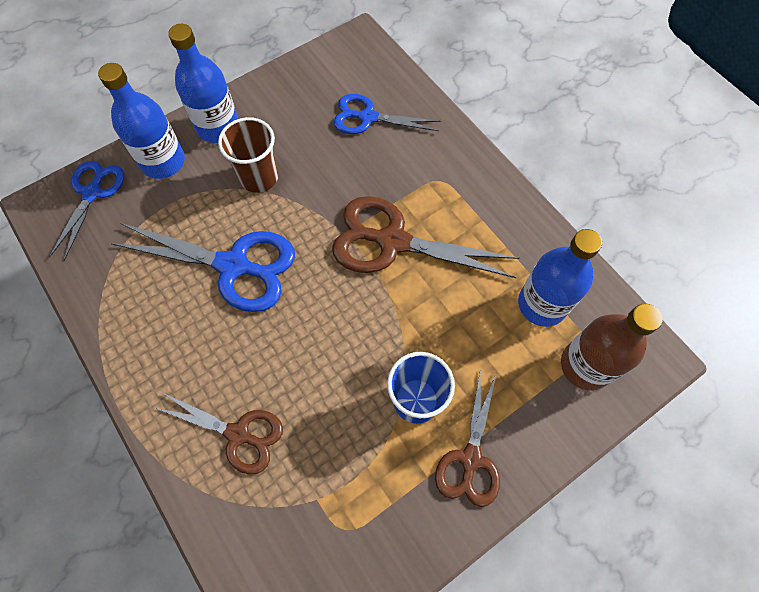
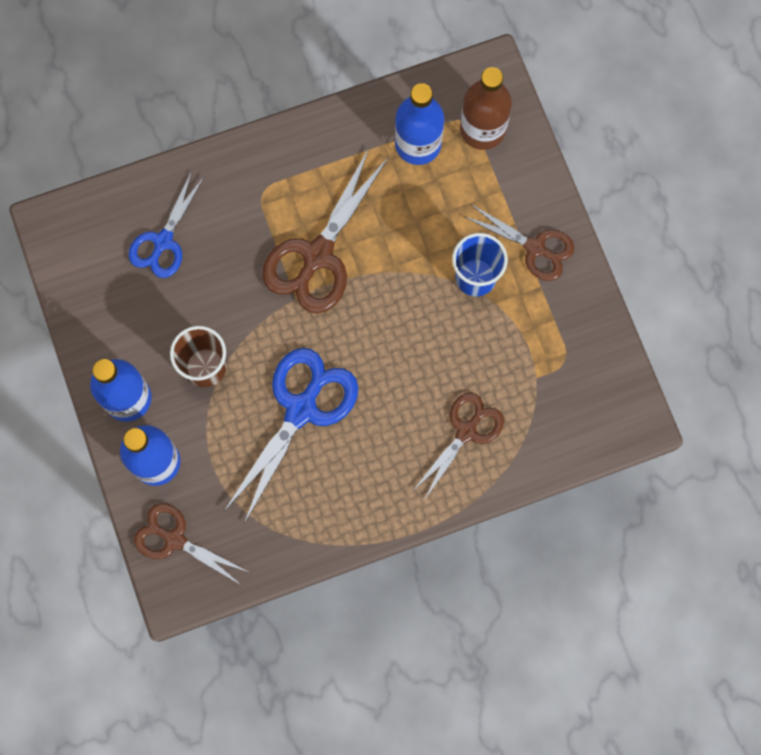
camera: 75 degrees left, 10 degrees up
blue scissors [49,161,124,261] -> brown scissors [134,503,248,585]

